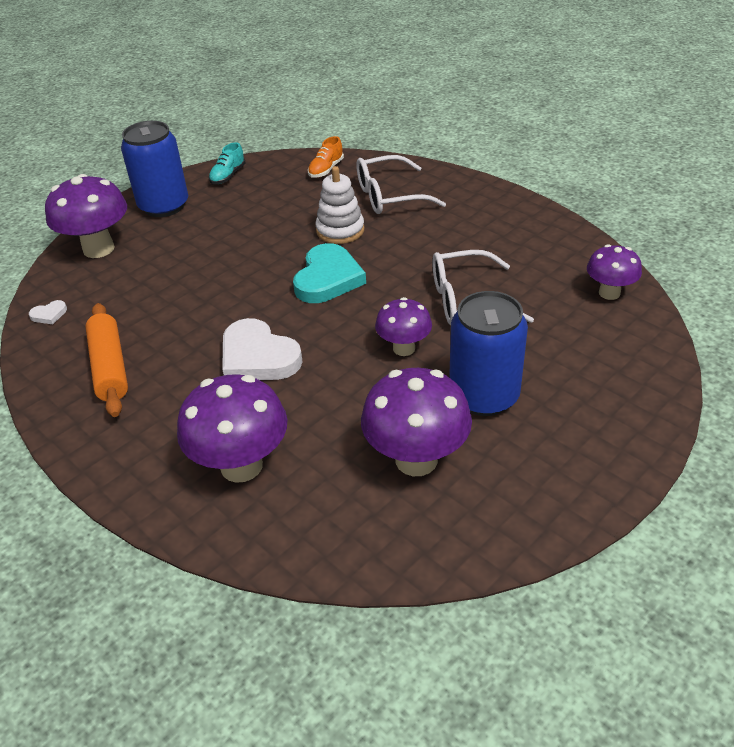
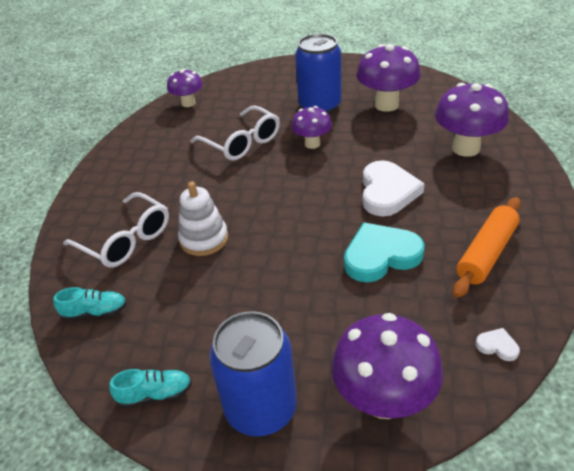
camera: 125 degrees left, 0 degrees up
turquoise heart [293,243,366,303] -> turquoise heart moved to [344,222,424,282]
orange shoe [308,136,344,178] -> turquoise shoe [53,287,127,321]

